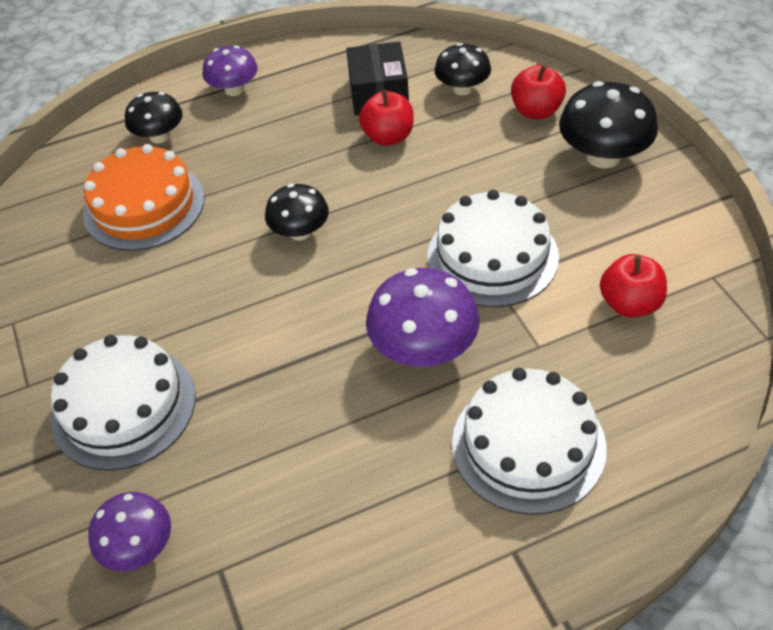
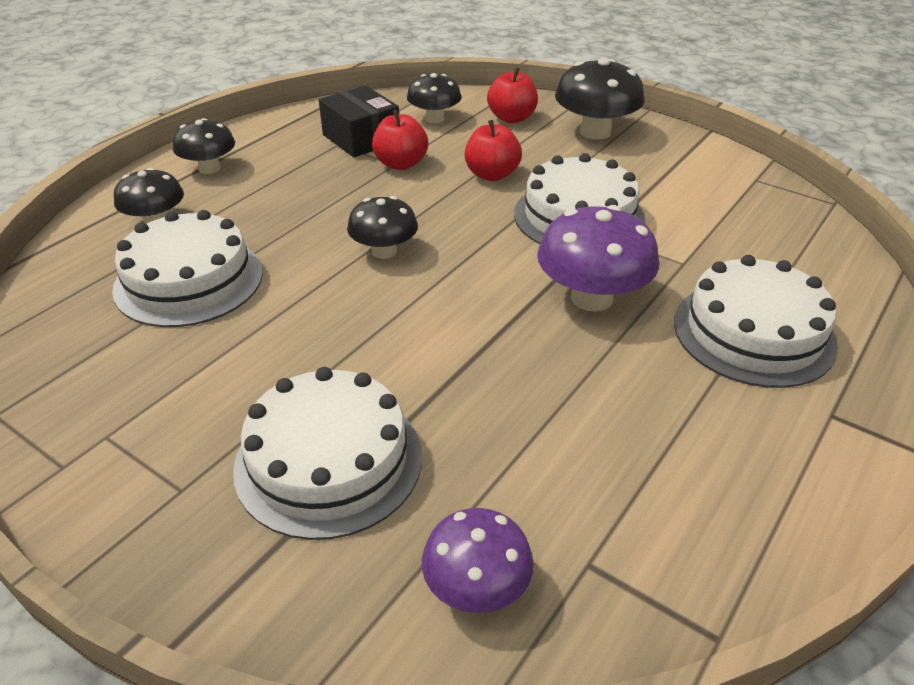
camera: 35 degrees left, 10 degrees down
orange cake [83,144,205,251] -> white cake [112,210,263,327]
purple mushroom [202,45,258,96] -> black mushroom [173,118,235,174]
red apple [600,254,667,317] -> red apple moved to [465,120,522,181]

